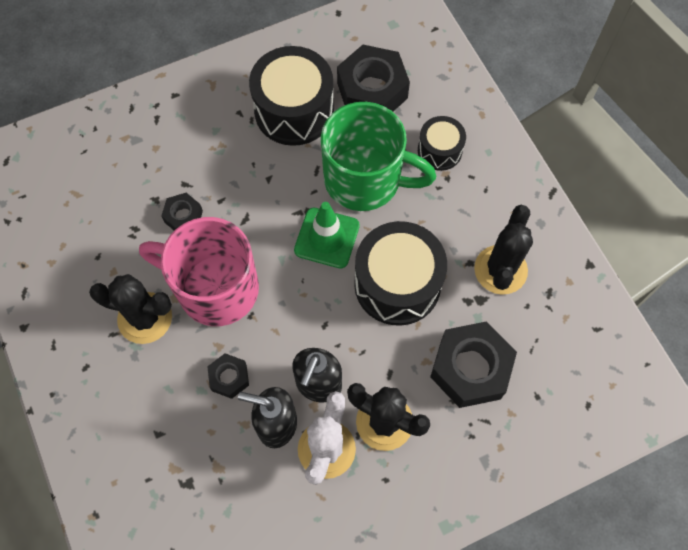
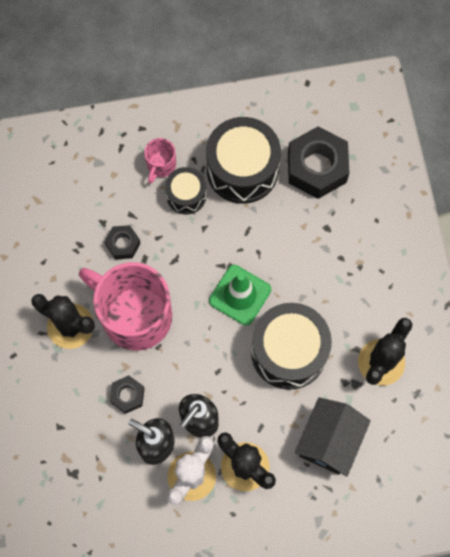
camera: 15 degrees right, 5 degrees up
green mug [321,102,436,211] -> none
black drum [418,116,466,171] -> black drum moved to [165,167,207,215]
black nut [430,321,517,408] -> black house [295,397,371,477]
none -> pink mug [144,138,176,183]

